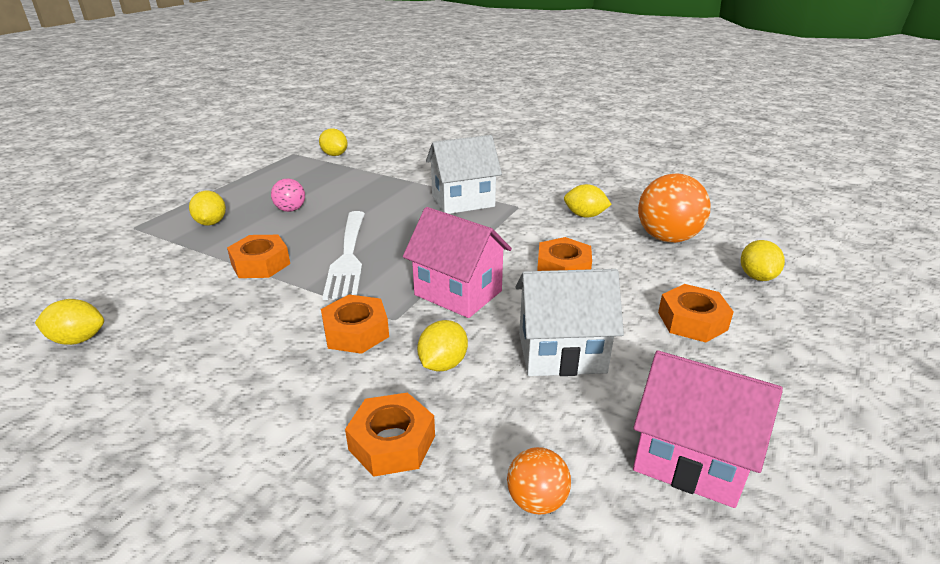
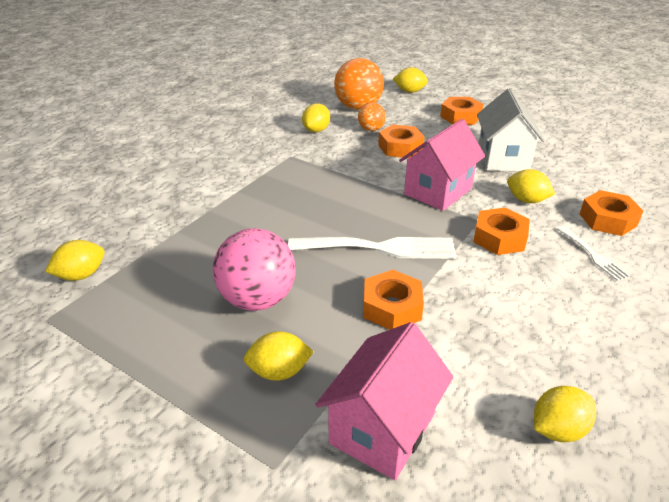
camera: 85 degrees left, 5 degrees up
yellow lemon [35,299,104,345] -> yellow lemon turned 60 degrees clockwise [534,386,596,442]
pink ball [271,179,305,212] -> pink ball [213,228,296,311], size x1.88
white house [426,135,502,214] -> none
orange ball [507,447,571,514] -> orange ball moved to [358,103,386,131]
pink house [633,350,783,508] -> pink house moved to [315,322,453,480]
none -> white fork [557,226,630,281]

